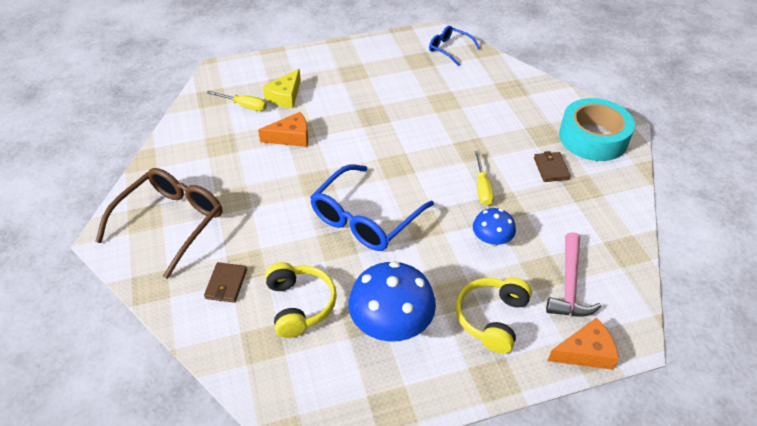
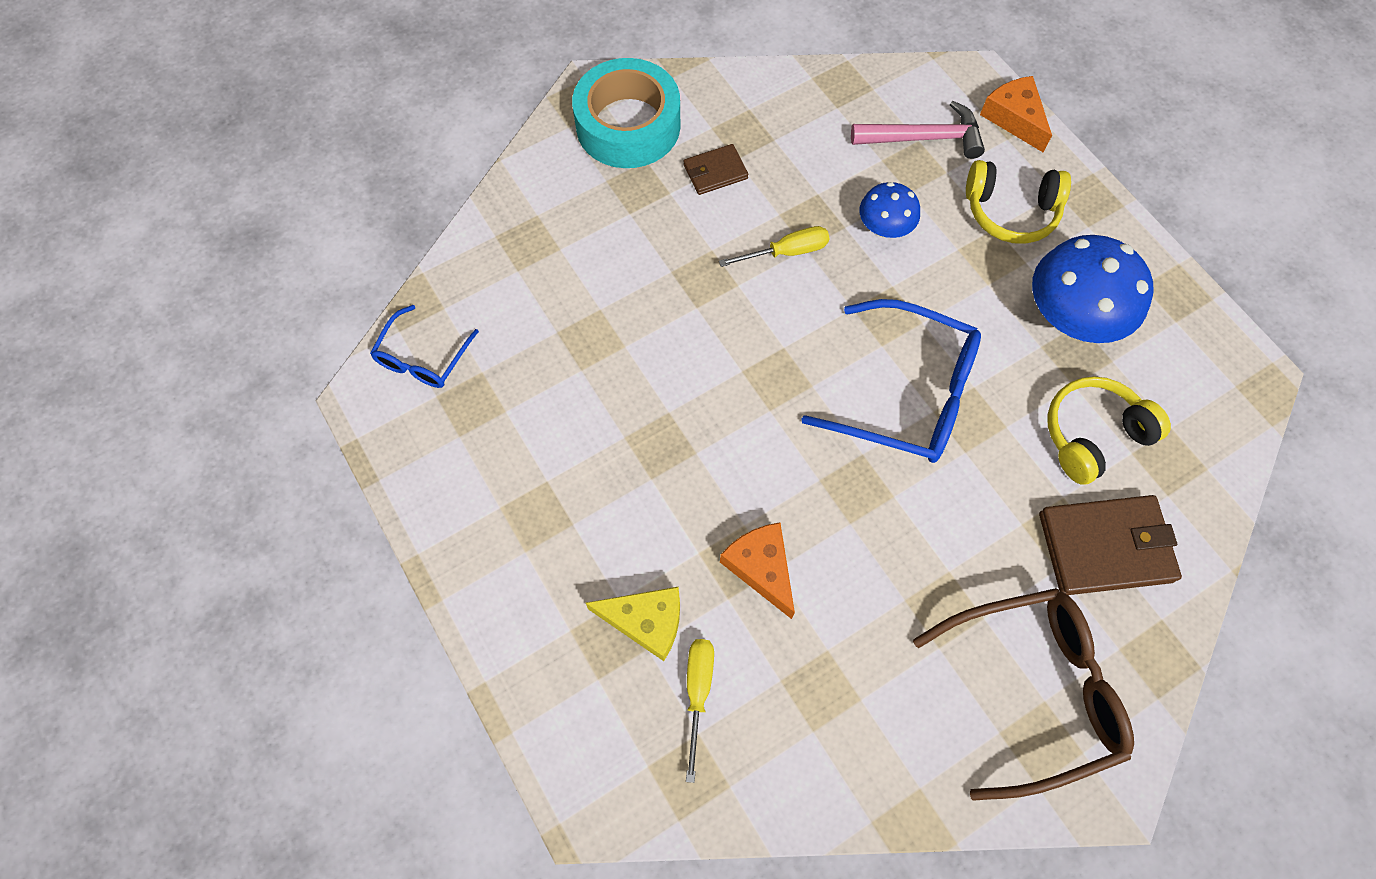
camera: 105 degrees left, 20 degrees up
brown glasses [95,168,222,279] -> brown glasses turned 150 degrees clockwise [913,588,1134,801]
brown wallet [204,262,247,303] -> brown wallet [1039,495,1182,595], size x1.82

